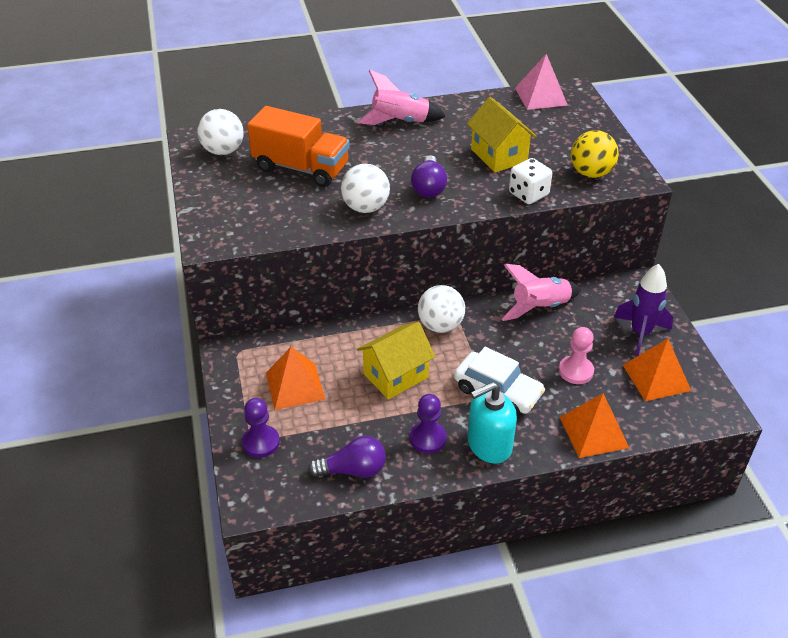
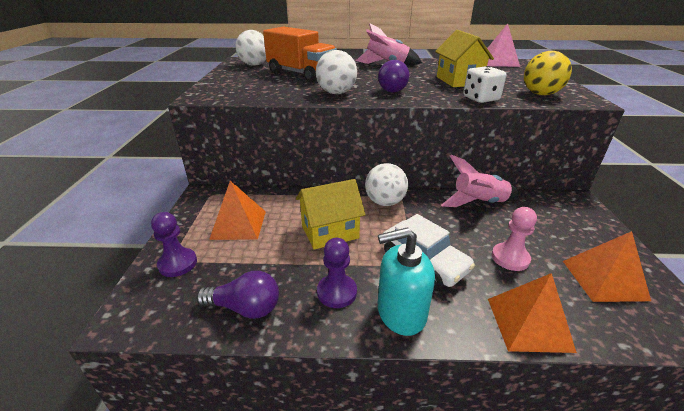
camera: 15 degrees right, 10 degrees down
purple rocket [614,264,673,356] -> none

